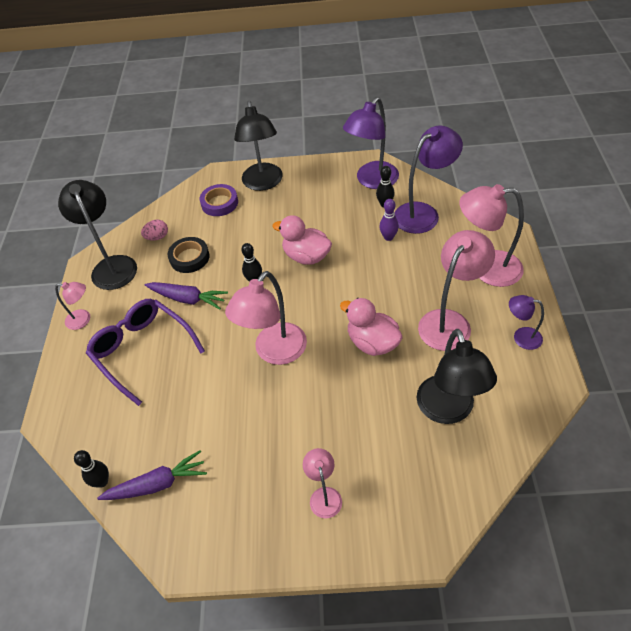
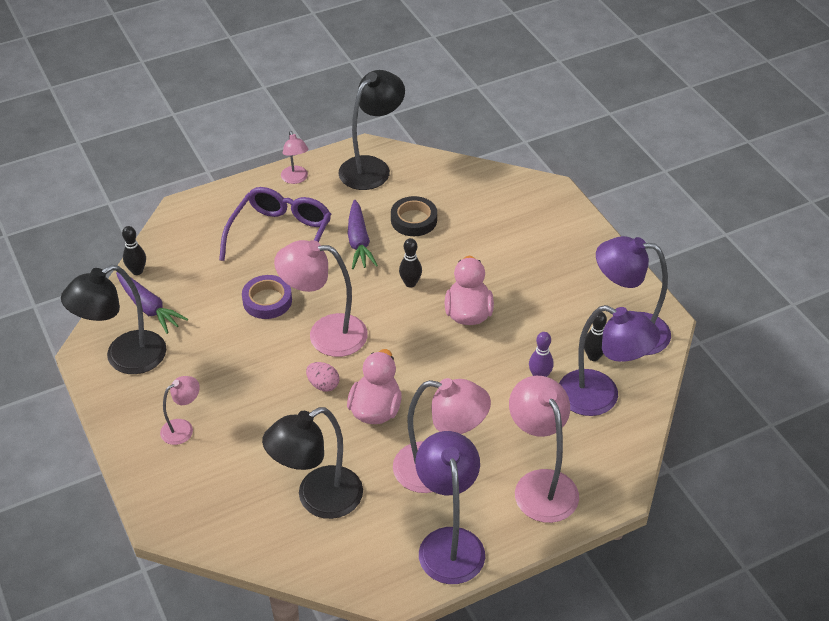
camera: 60 degrees right, 5 degrees down
pink egg [141,219,168,240] -> pink egg moved to [306,362,340,392]
purple tape [200,184,238,216] -> purple tape moved to [242,275,292,319]
black lamp [234,101,283,191] -> black lamp moved to [61,265,166,374]
purple lamp [509,295,544,350] -> purple lamp [415,431,485,584], size x1.90

